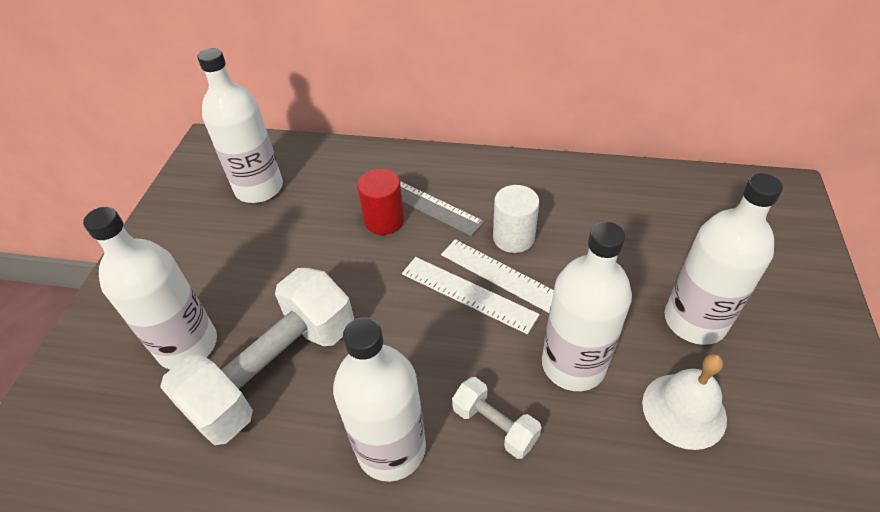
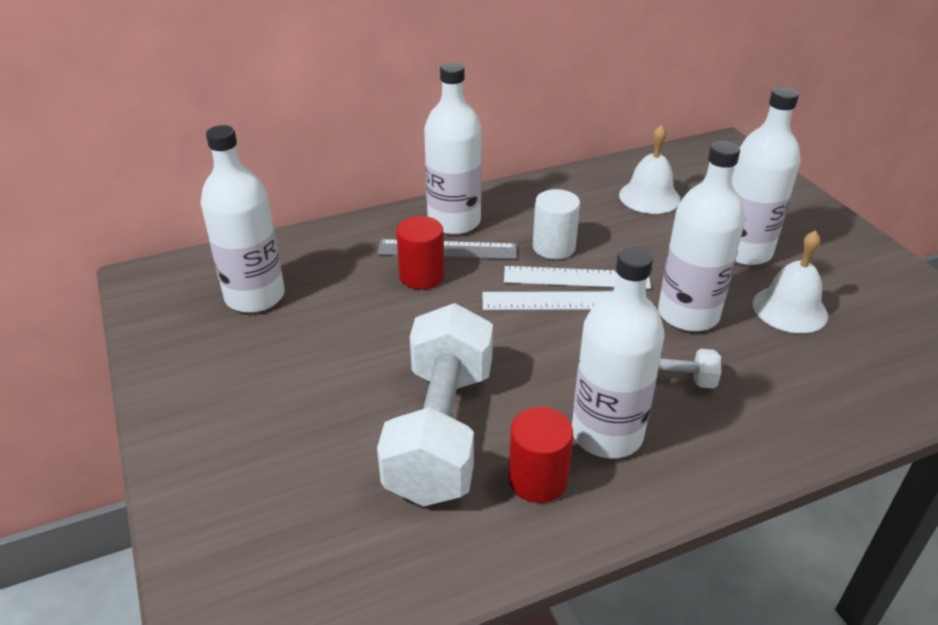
camera: 35 degrees left, 10 degrees down
white bottle [83,207,217,370] -> white bottle moved to [424,62,482,235]
none -> red cylinder [508,407,573,503]
none -> white bell [619,124,680,214]

